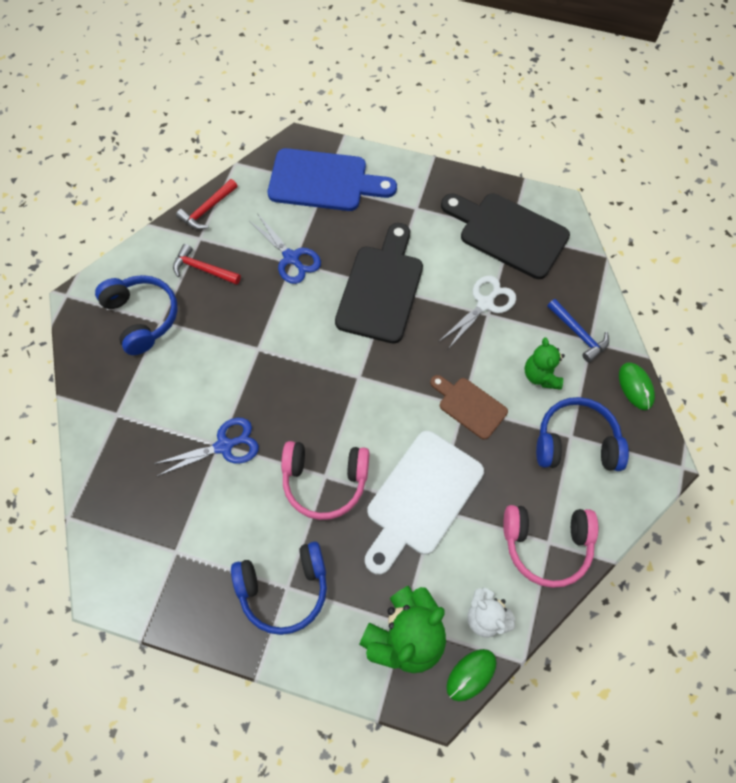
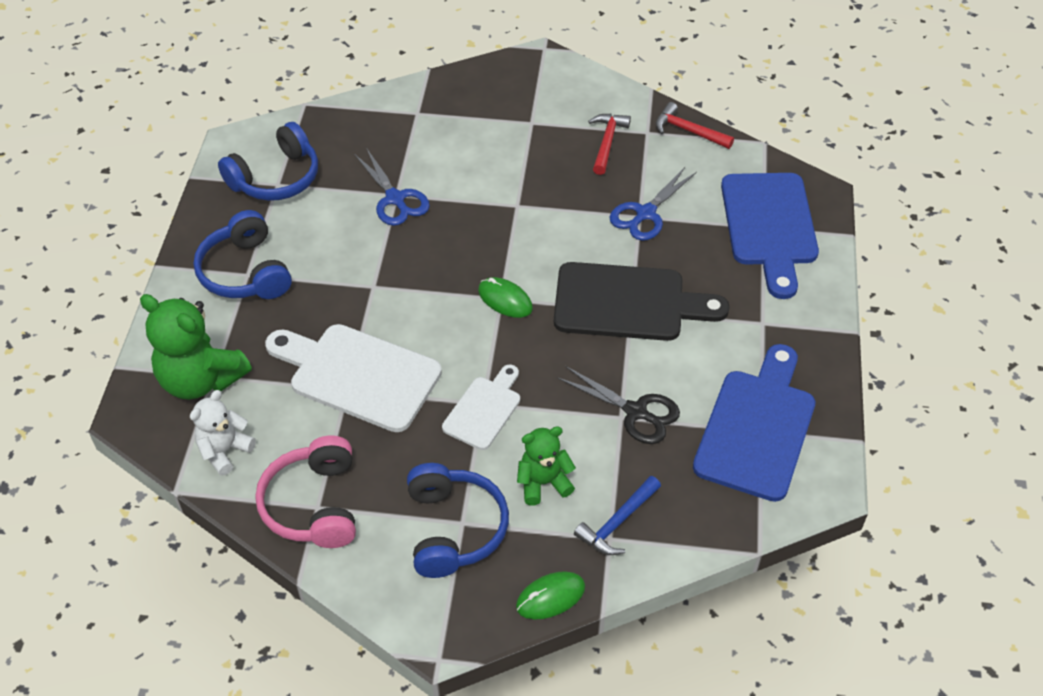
camera: 80 degrees right, 15 degrees down
blue headphones [95,275,178,355] -> blue headphones moved to [218,122,318,201]
pink headphones [281,441,370,520] -> none
brown cutting board [430,375,508,440] -> white cutting board [442,364,520,450]
white scissors [438,276,516,349] -> black scissors [557,366,680,444]
black cutting board [441,194,570,279] -> blue cutting board [693,344,816,502]
green mouse [446,649,496,701] -> green mouse moved to [478,277,533,318]

